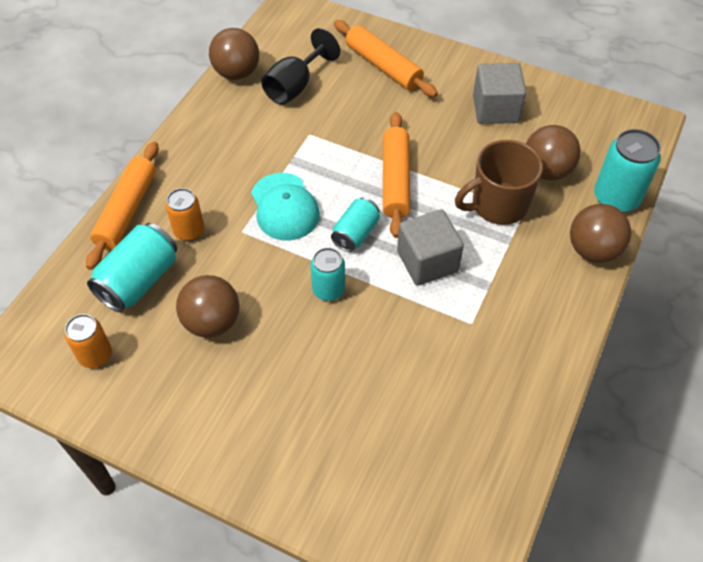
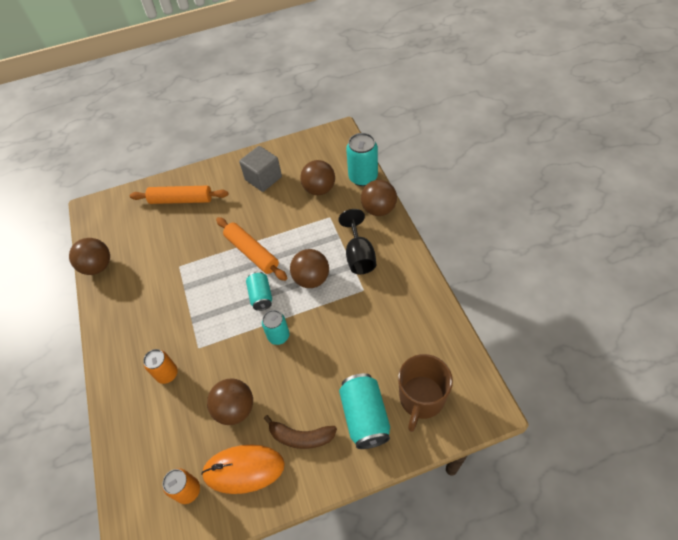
camera: 40 degrees left, 0 degrees up
orange rolling pin [86,141,159,270] -> none
turquoise can [87,223,177,312] -> turquoise can moved to [339,373,390,449]
turquoise cap [251,173,320,241] -> none
black goblet [261,28,340,105] -> black goblet moved to [338,209,376,274]
grey cube [397,209,464,286] -> brown ball [290,249,329,288]
brown mug [455,140,543,225] -> brown mug moved to [398,354,453,432]
none -> orange mouse [201,445,285,494]
none -> brown banana [264,415,337,449]

